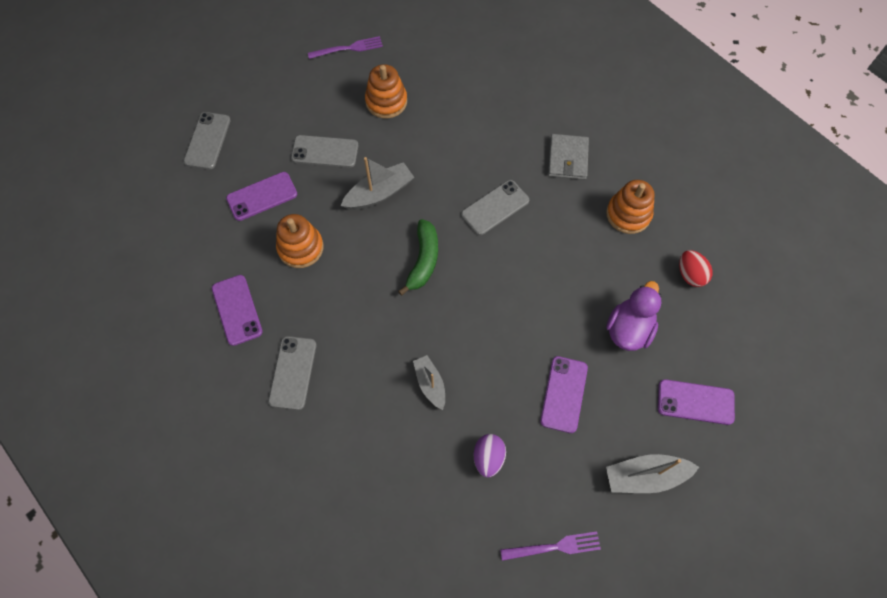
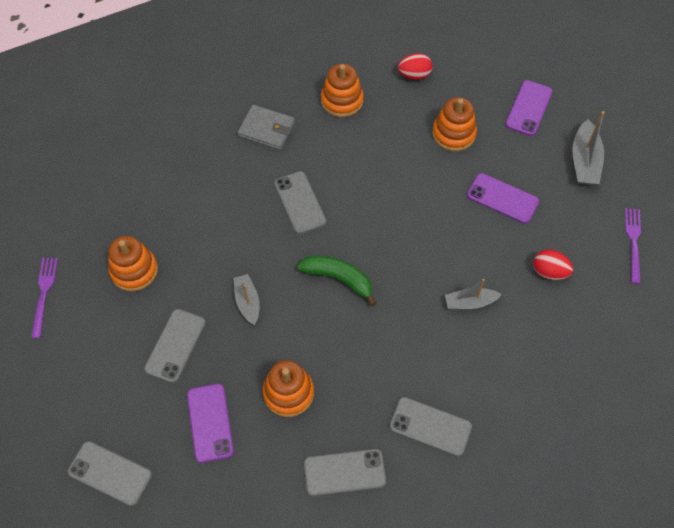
camera: 75 degrees left, 5 degrees down
purple phone [212,275,263,346] -> grey phone [304,449,386,496]
grey boat [341,157,414,210] -> grey boat [233,274,260,325], size x0.67
purple egg [474,434,506,478] -> red egg [533,249,573,280]
purple duck [606,281,662,351] -> orange stacking toy [432,97,477,152]

